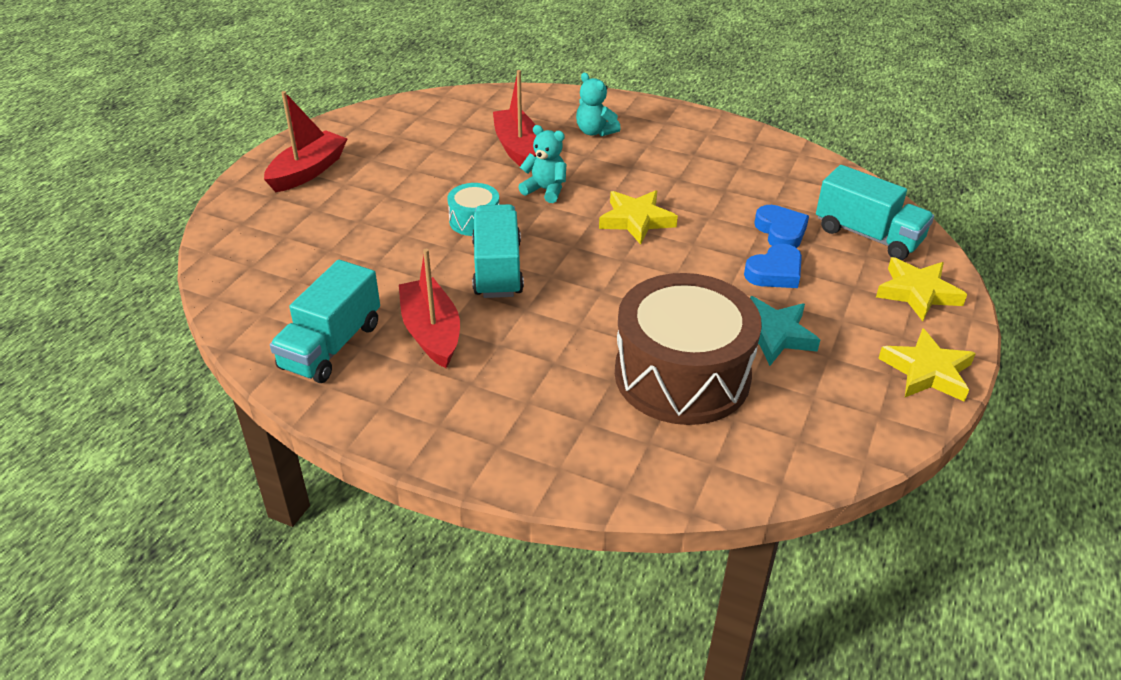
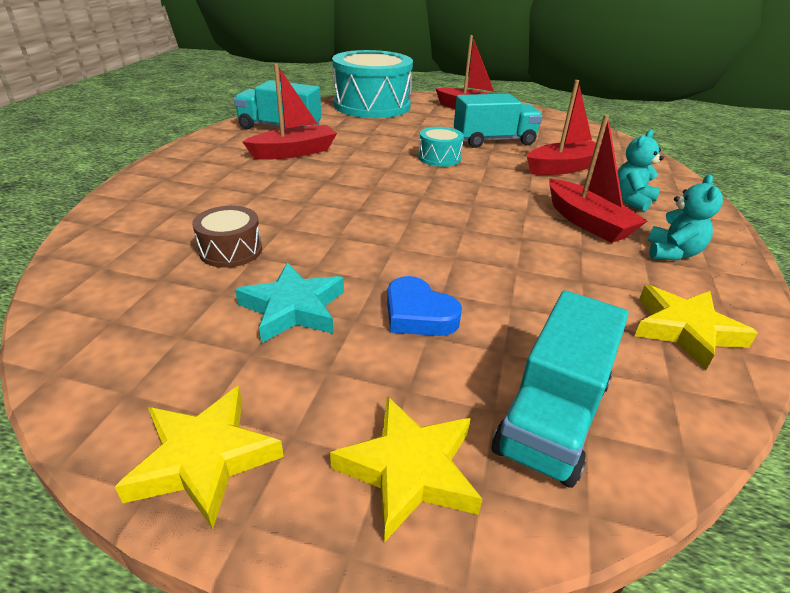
camera: 80 degrees right, 5 degrees down
turquoise truck [472,204,524,298] -> turquoise truck moved to [454,94,543,148]
turquoise teddy bear [518,125,566,203] -> turquoise teddy bear moved to [648,174,723,260]
yellow star [599,190,678,245] -> yellow star moved to [634,285,758,370]
brown drum [615,273,762,425] -> brown drum [192,206,262,268], size x0.45
blue heart [754,205,809,248] -> none
none -> turquoise drum [332,50,413,118]
none -> red boat [549,114,647,243]

